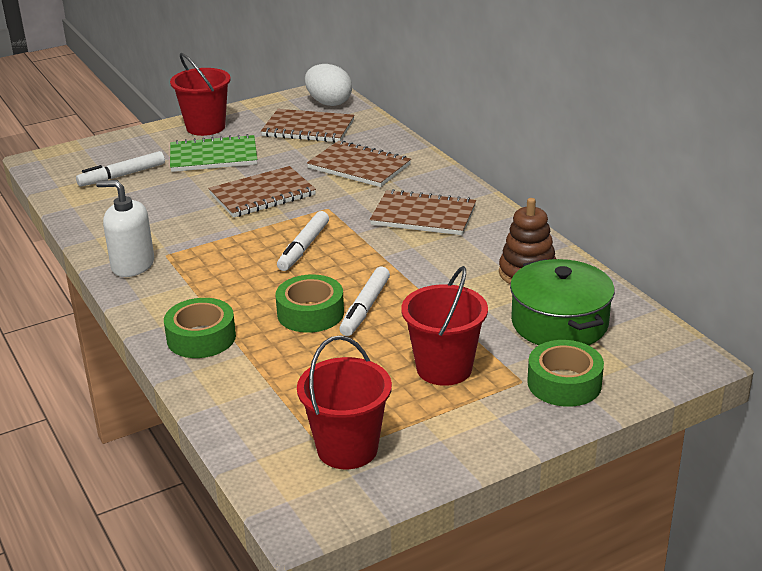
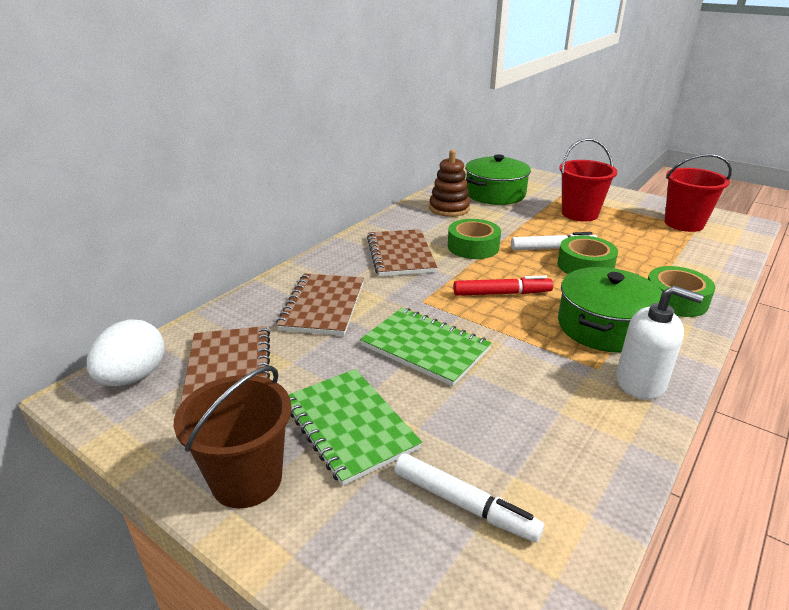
camera: 115 degrees left, 0 degrees up
white soap dispenser [96,180,154,277] -> white soap dispenser turned 60 degrees counterclockwise [616,285,704,400]
red bucket [170,53,231,136] -> brown bucket [174,366,291,508]
brown notebook [208,166,316,218] -> green notebook [360,308,492,386]
white marker [277,211,329,271] -> red marker [453,275,553,296]
green tape [527,340,604,407] -> green tape moved to [448,219,501,259]
none -> green pot [558,267,662,353]

